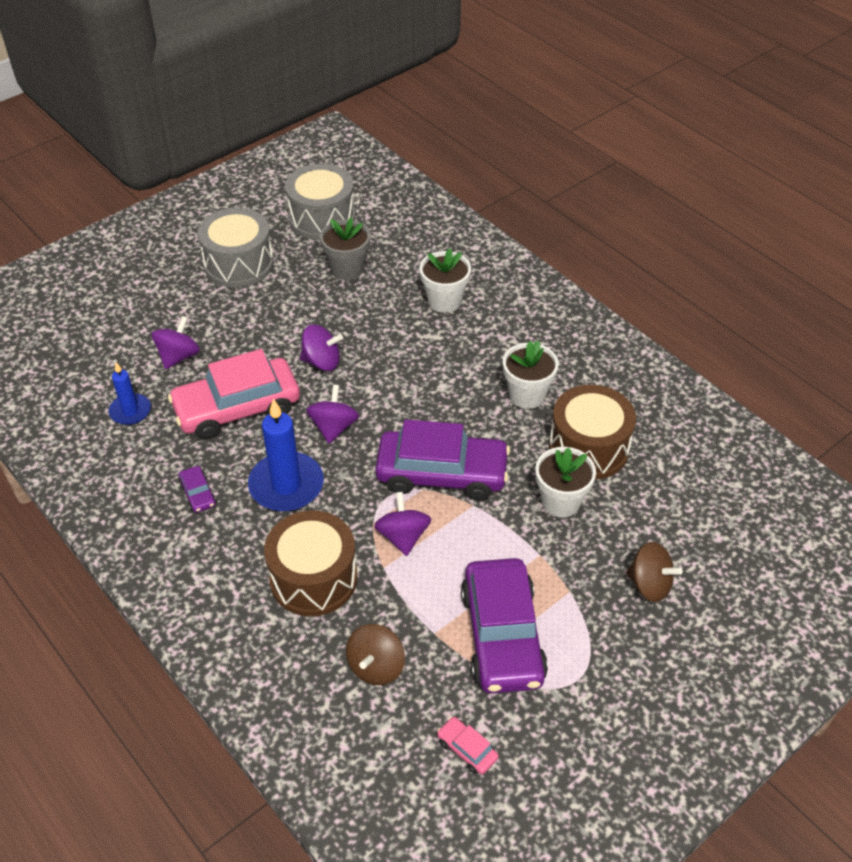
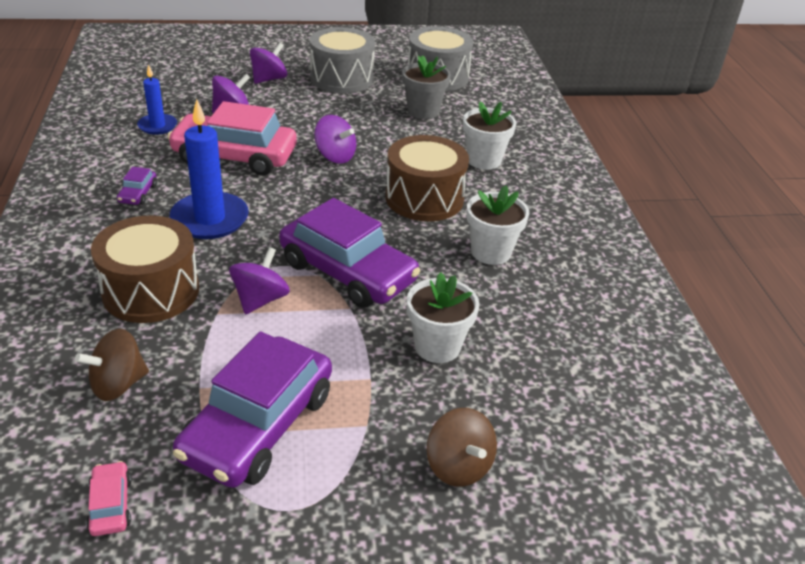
camera: 30 degrees right, 10 degrees down
purple spinning top [306,385,359,444] -> purple spinning top moved to [250,43,287,84]
brown drum [549,385,636,479] -> brown drum moved to [385,135,469,221]

